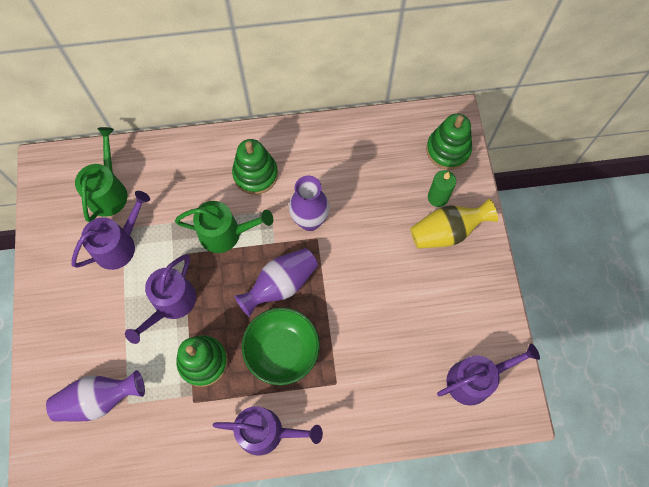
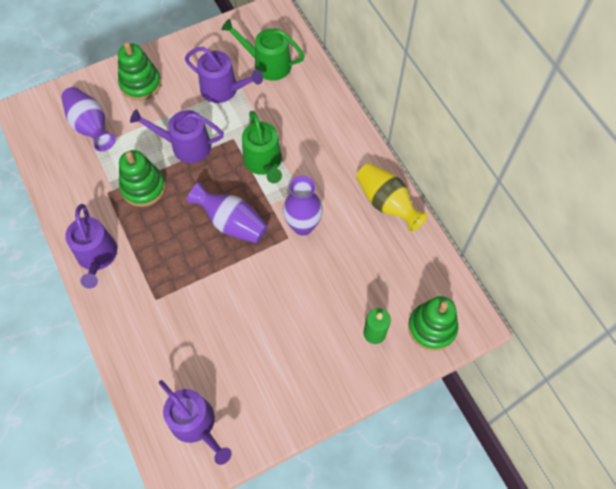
camera: 70 degrees right, 5 degrees down
green watering can [75,127,128,222] -> green watering can turned 150 degrees counterclockwise [221,19,305,81]
green stacking toy [232,139,278,195] -> green stacking toy moved to [118,42,161,101]
green bowl [242,307,320,385] -> none
yellow vase [410,199,498,249] -> yellow vase moved to [356,163,428,232]

